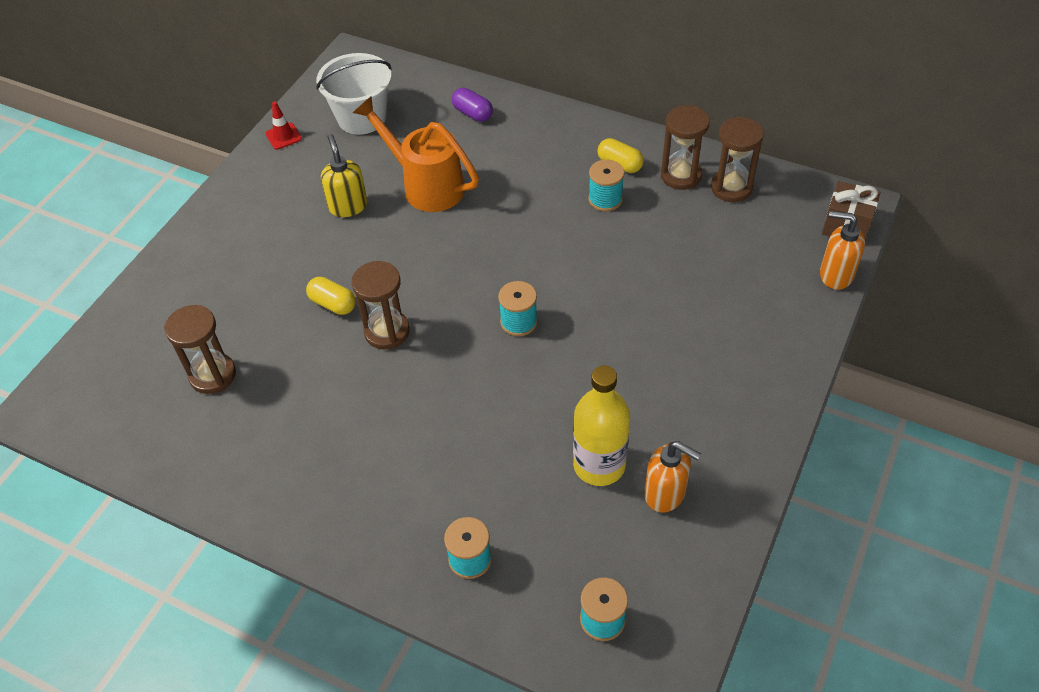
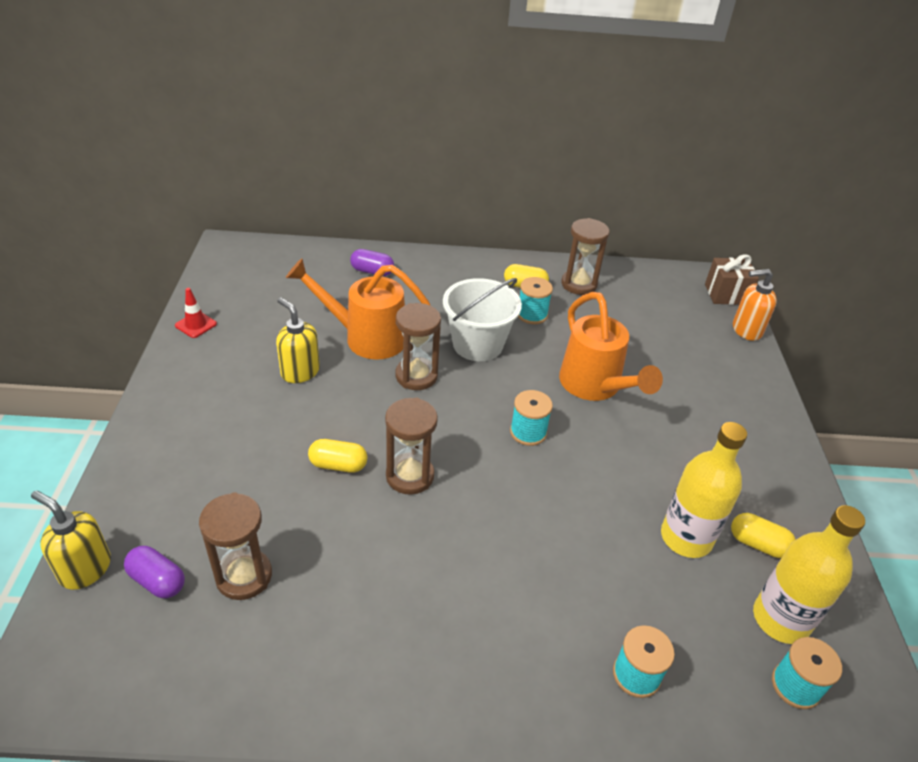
camera: 30 degrees left, 10 degrees down
white bucket [316,53,392,135] -> white bucket moved to [443,278,522,361]
orange soap dispenser [644,441,701,513] -> yellow capsule [731,513,796,558]
brown hourglass [711,116,764,202] -> brown hourglass moved to [395,303,441,390]
none -> yellow soap dispenser [31,491,111,590]
none -> purple capsule [124,546,185,598]
none -> orange watering can [559,292,663,401]
none -> yellow bottle [753,505,865,644]

